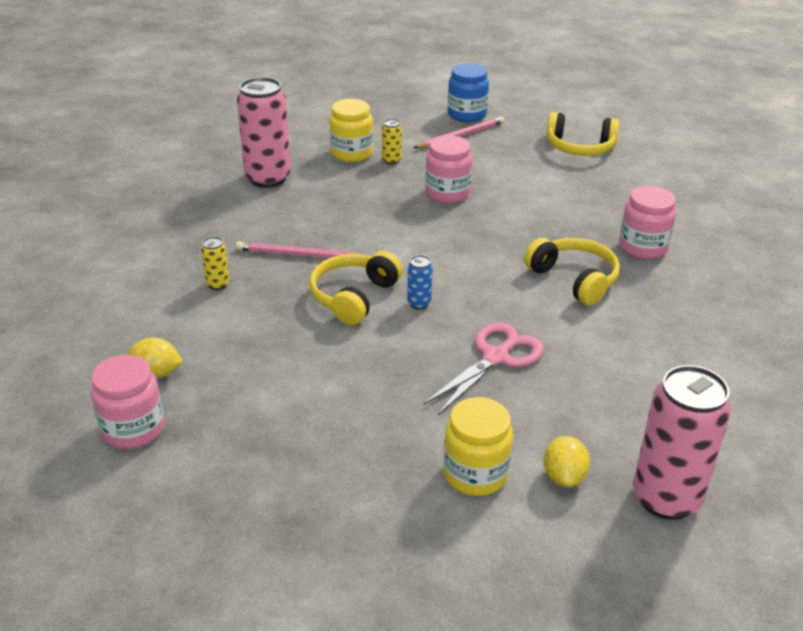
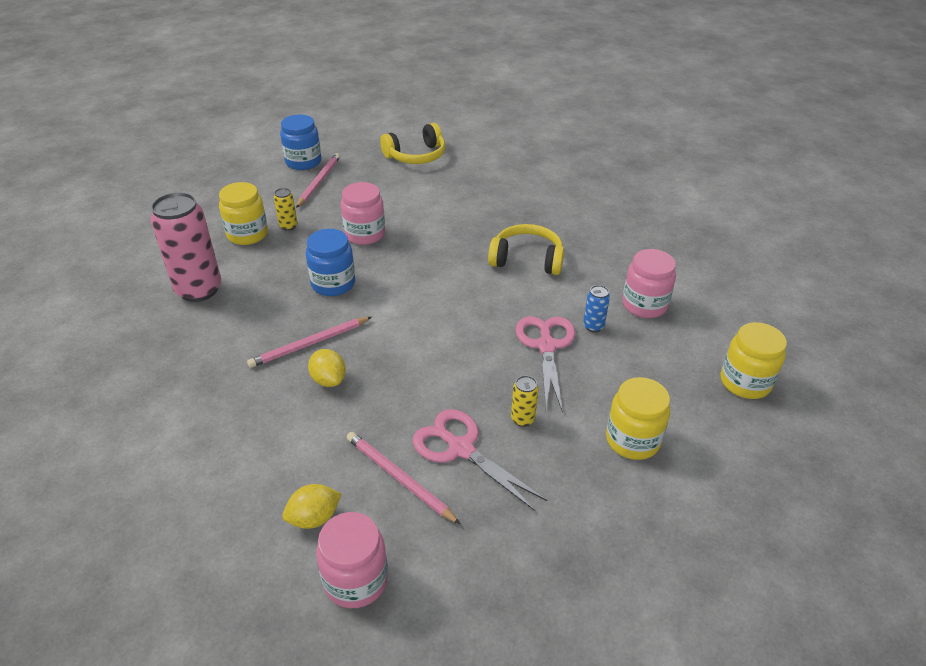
camera: 40 degrees left, 5 degrees up
yellow can [201,237,230,290] -> yellow can moved to [511,376,539,427]
yellow headphones [309,251,402,325] -> none
blue can [407,255,433,310] -> blue can moved to [583,285,610,332]
yellow lemon [544,436,590,487] -> yellow lemon moved to [308,349,346,387]
pink jar [619,186,676,259] -> pink jar moved to [622,249,676,318]
pink can [633,365,731,520] -> yellow jar [720,322,787,399]
none -> blue jar [306,229,355,296]
none -> pink pencil [347,432,460,524]
none -> pink scissors [413,409,547,512]

